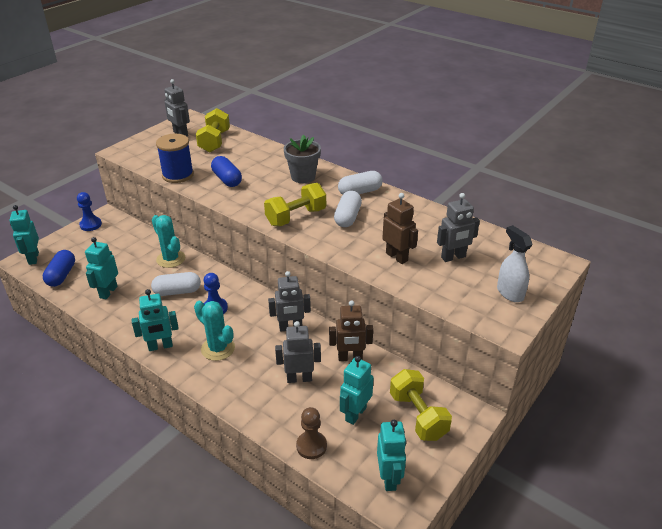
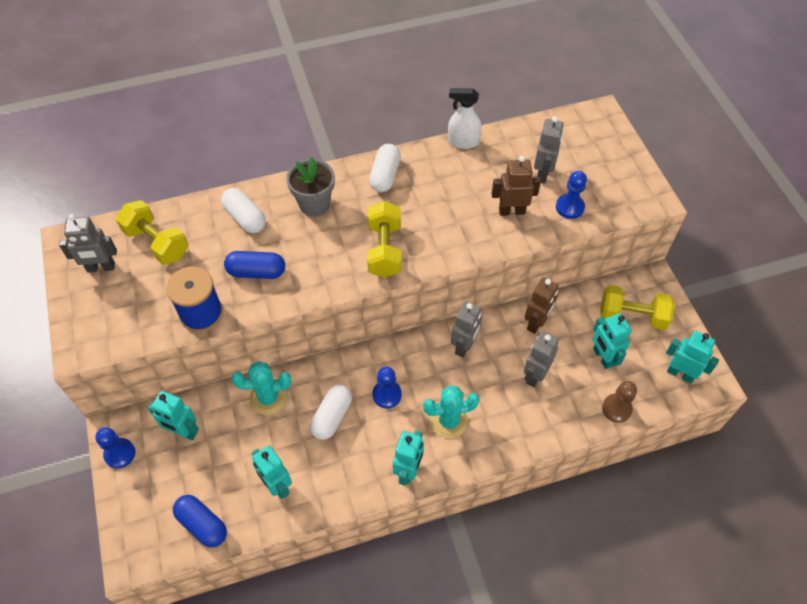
camera: 55 degrees left, 20 degrees up
turquoise robot [9,205,39,265] -> turquoise robot moved to [148,391,199,440]
white capsule [334,191,362,227] -> white capsule moved to [221,188,266,233]
white spray bottle [497,225,532,302] -> white spray bottle moved to [448,88,481,149]
none -> blue pawn [556,171,587,219]

